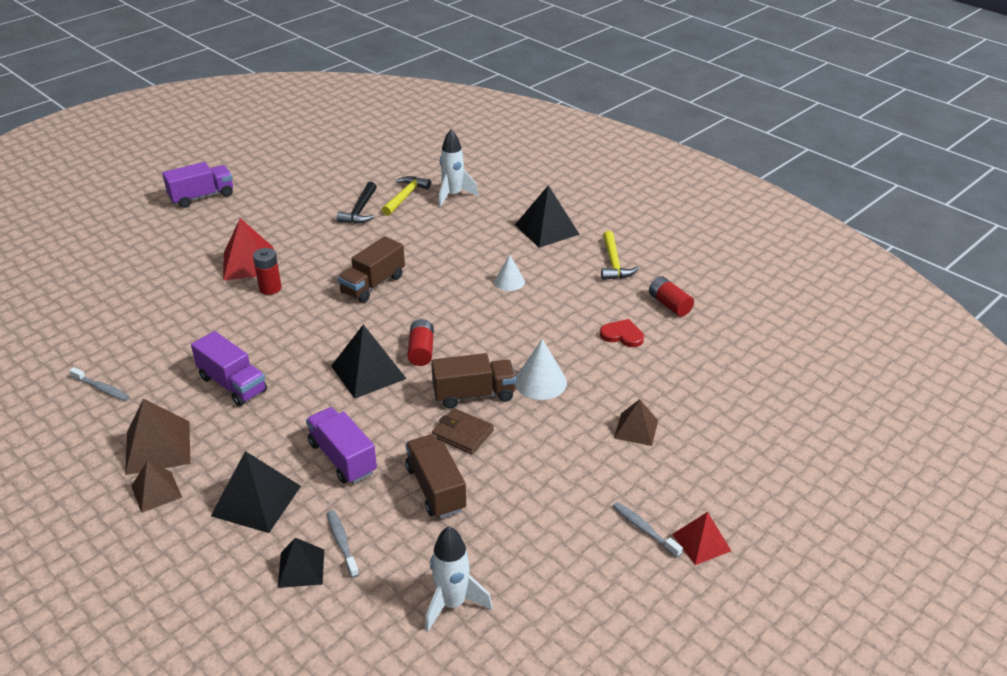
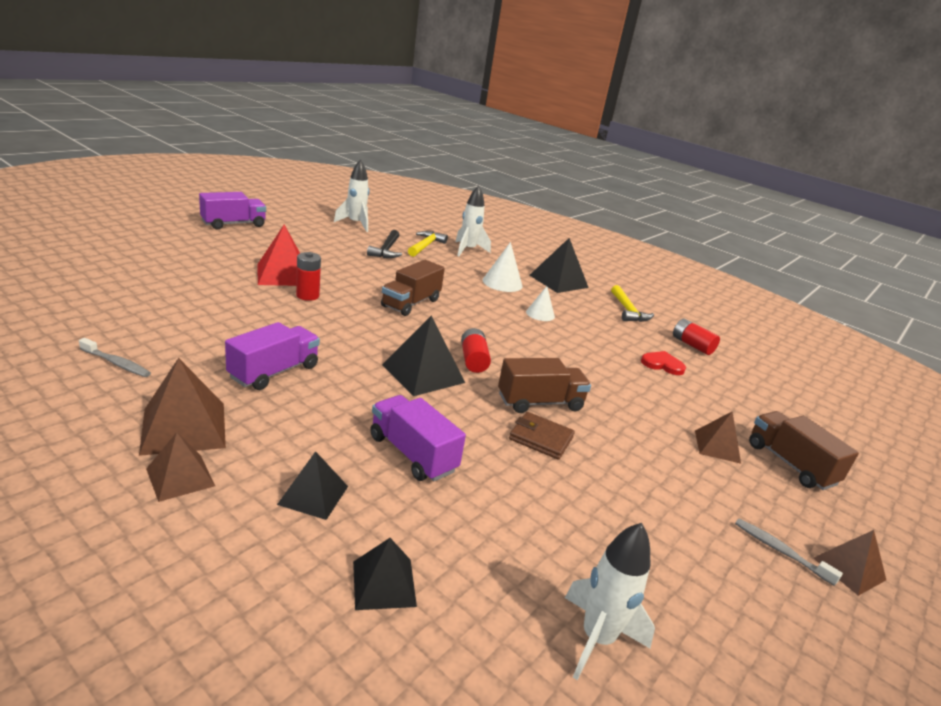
camera: 10 degrees left, 10 degrees down
purple truck [191,331,267,406] -> purple truck turned 90 degrees counterclockwise [225,322,320,390]
black pyramid [211,451,301,533] -> black pyramid [277,451,348,520], size x0.63
grey toothbrush [327,510,359,578] -> none
brown truck [405,434,466,518] -> brown truck moved to [749,411,859,490]
white cone [515,339,567,400] -> white cone moved to [483,242,523,292]
red pyramid [672,512,731,565] -> brown pyramid [813,530,886,596]
none -> white rocket [334,159,369,232]

